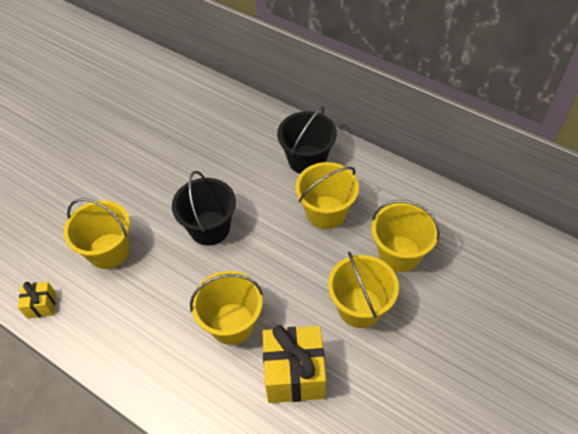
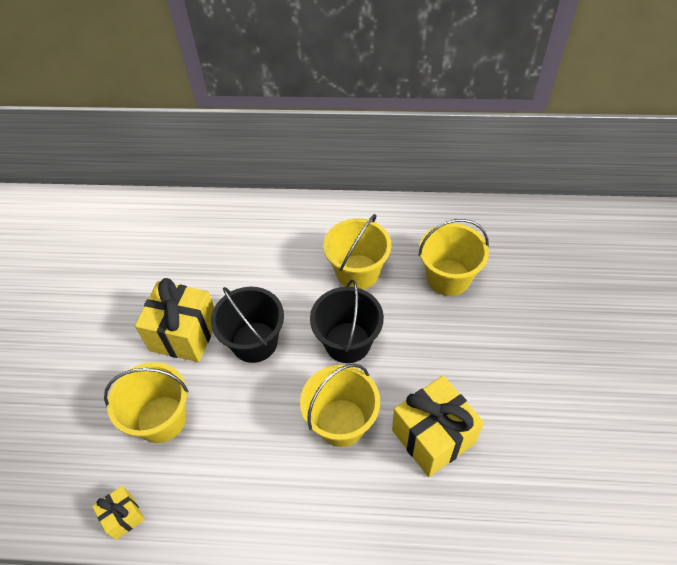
camera: 30 degrees left, 0 degrees up
black bucket [277,106,337,174] -> black bucket moved to [310,280,384,363]
yellow bucket [328,251,399,328] -> none
none -> yellow gift [135,278,214,362]

